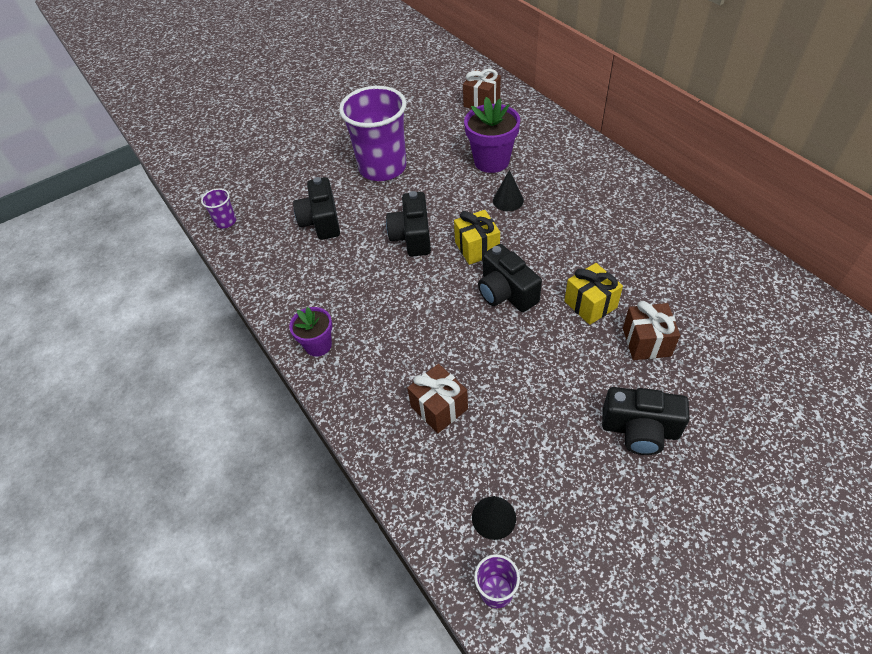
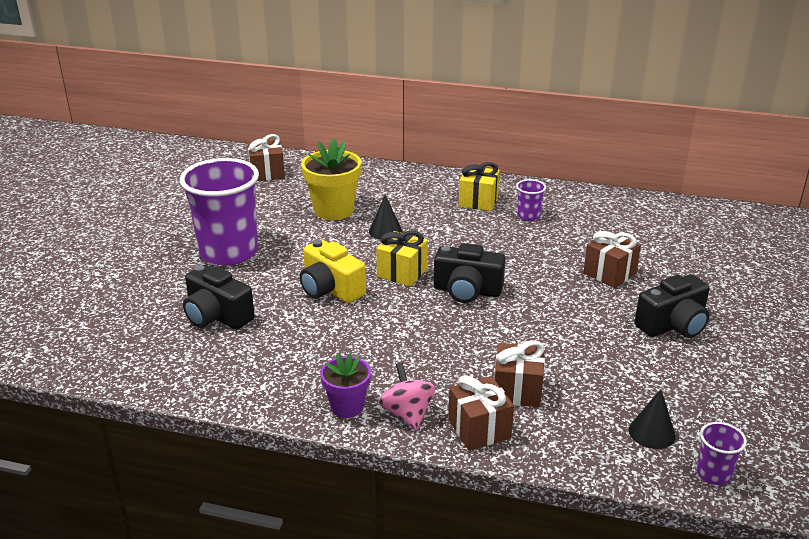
camera: 45 degrees left, 20 degrees down
purple cup [201,188,236,228] -> purple cup moved to [516,179,546,221]
black camera [386,191,431,256] -> yellow camera [300,239,366,303]
purple flower pot [464,97,520,173] -> yellow flower pot [301,138,362,220]
yellow gift [565,263,623,325] -> yellow gift moved to [459,162,500,211]
none -> pink spinning top [379,362,435,430]
none -> brown gift [448,375,514,451]

